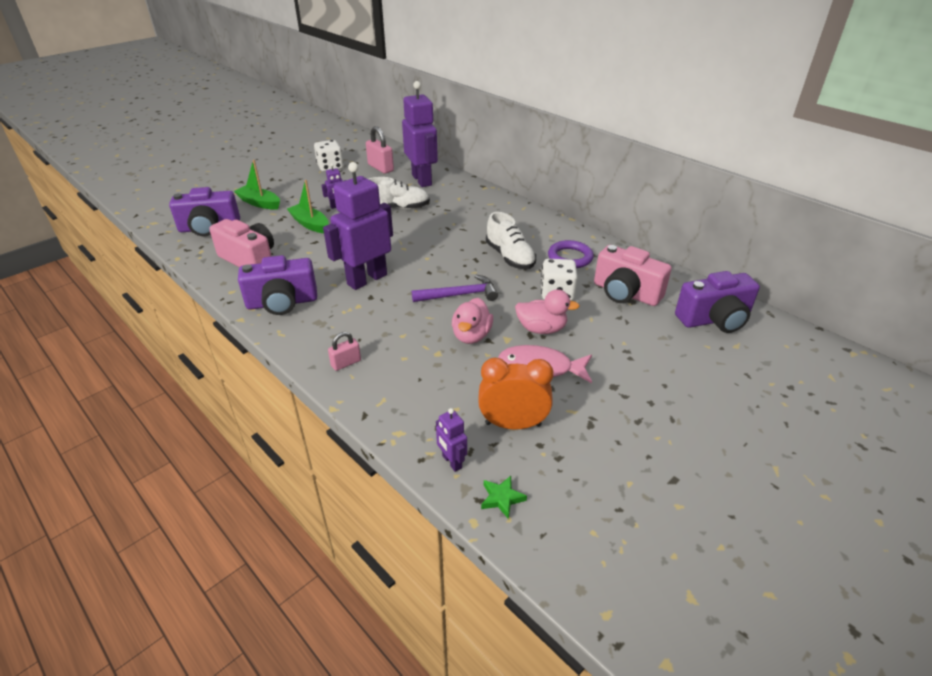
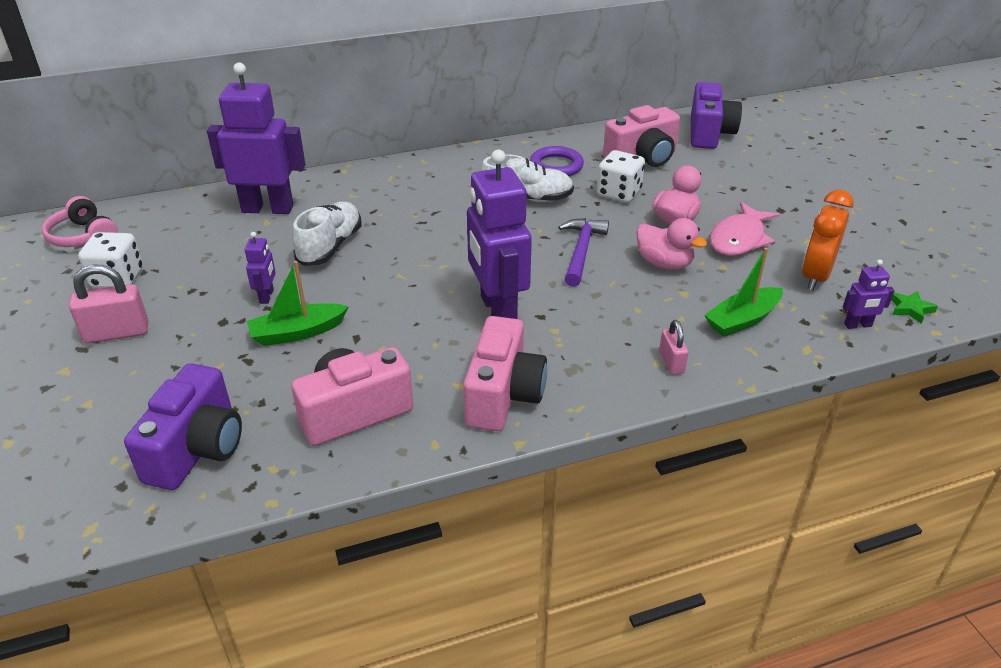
camera: 65 degrees left, 0 degrees up
green boat [234,160,280,210] -> green boat moved to [704,248,783,337]
purple camera [238,255,317,315] -> pink camera [463,316,547,431]
pink padlock [366,126,394,174] -> pink padlock moved to [69,265,148,343]
none -> pink headphones [42,196,118,247]

